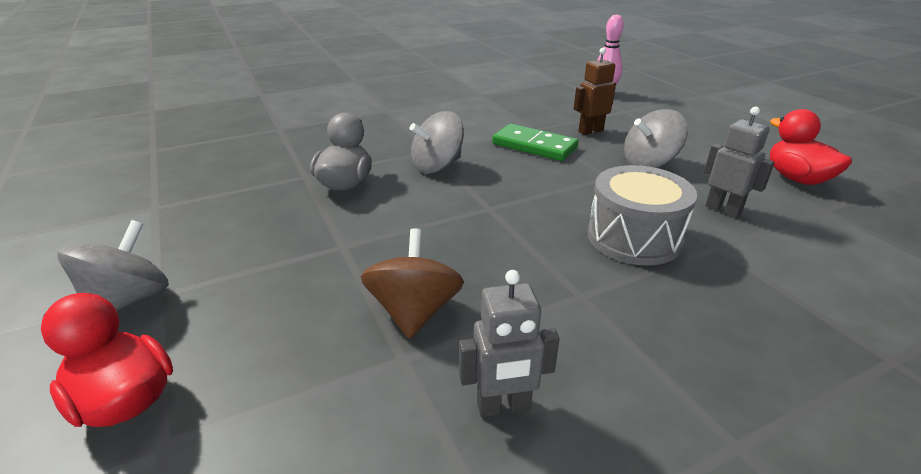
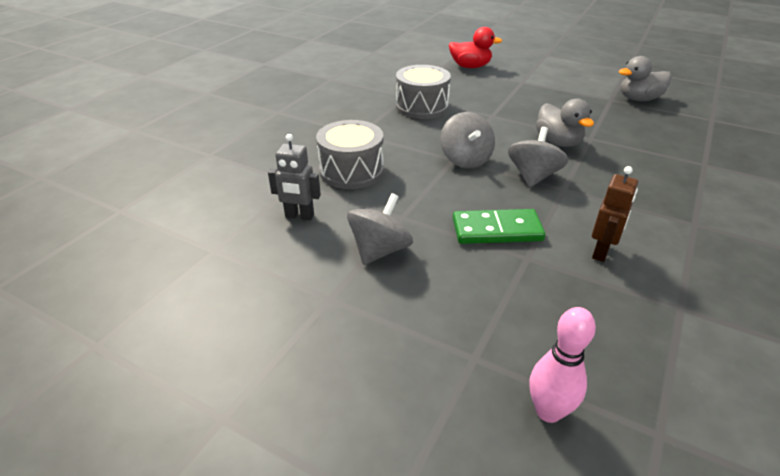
camera: 145 degrees right, 5 degrees up
grey spinning top [57,220,169,311] -> grey spinning top moved to [440,112,495,168]
brown spinning top [361,228,464,339] -> grey drum [396,65,451,119]
grey robot [459,270,559,417] -> none
brown robot [574,48,616,135] -> brown robot moved to [592,166,638,262]
red duck [770,109,852,185] -> none
none -> grey duck [619,56,672,101]

